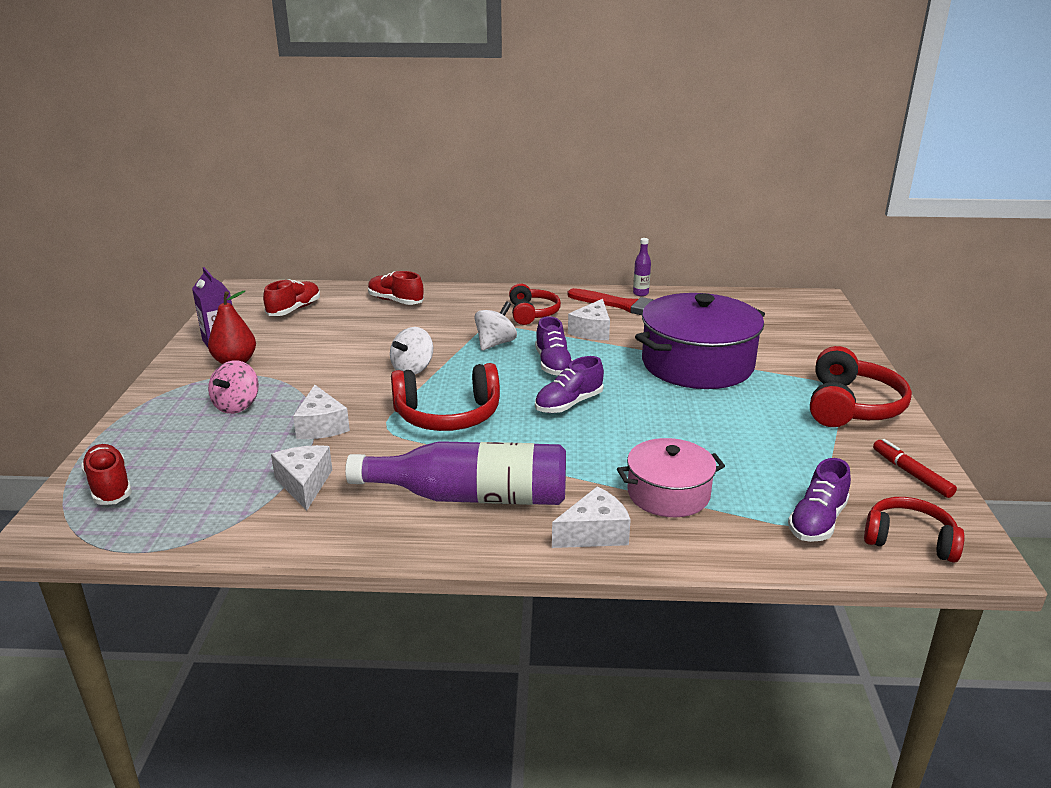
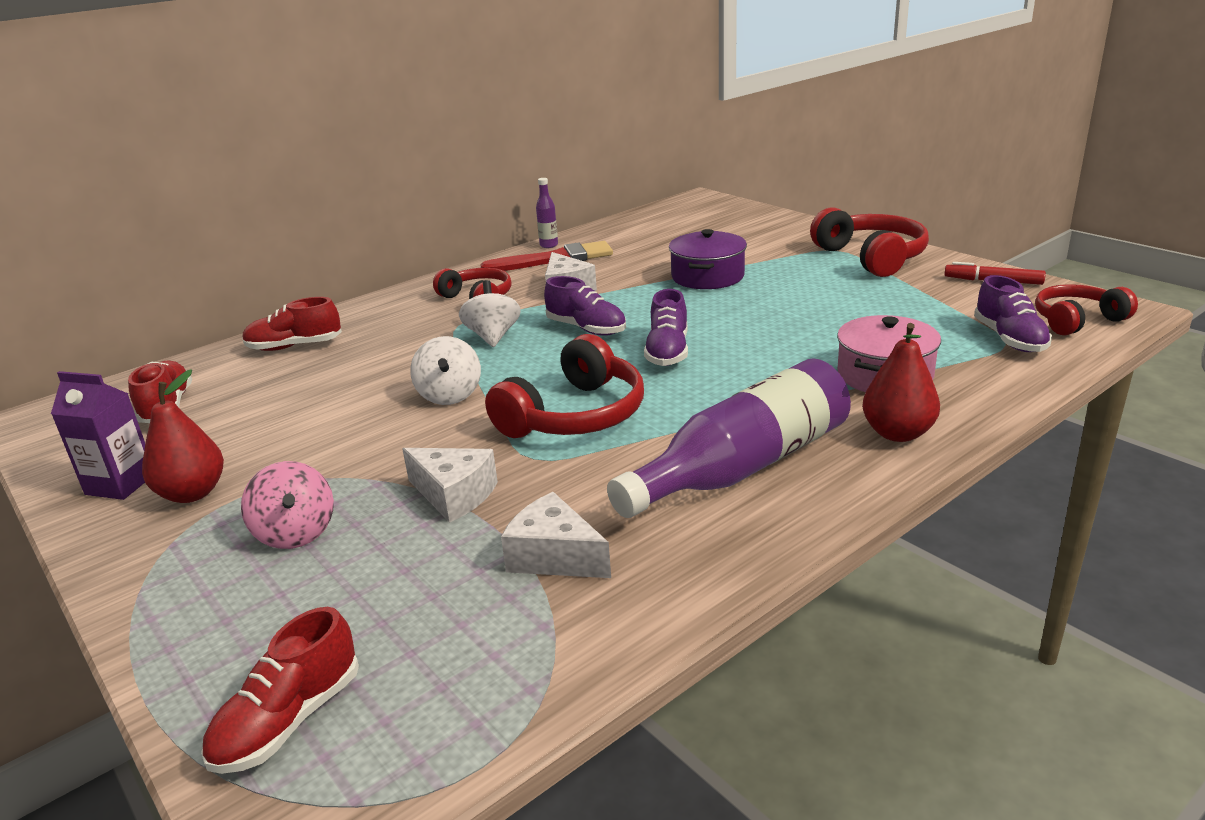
camera: 40 degrees left, 0 degrees up
red shoe [81,444,132,505] -> red shoe turned 75 degrees counterclockwise [201,607,359,774]
white cheese [552,486,631,548] -> red pear [862,323,940,442]
purple pot [635,293,765,389] -> purple pot [669,229,747,289], size x0.58

